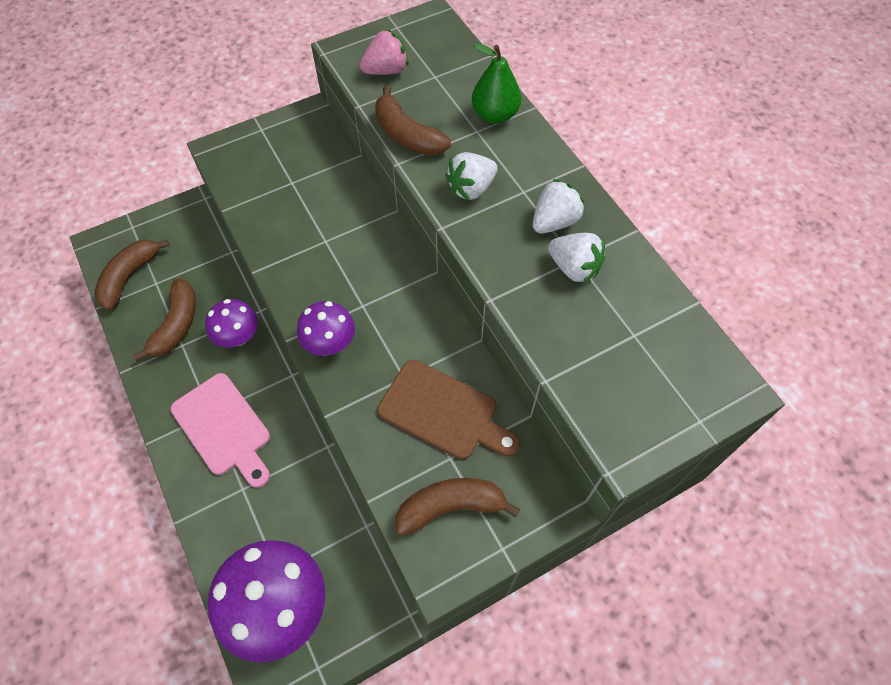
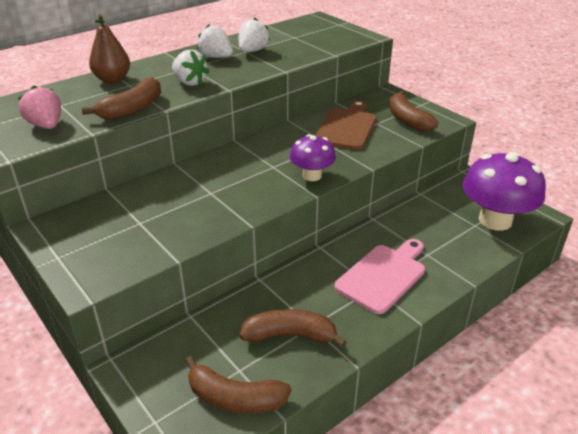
camera: 100 degrees left, 25 degrees down
purple mushroom [205,299,258,347] -> none
green pear [472,43,521,124] -> brown pear [89,14,130,83]

